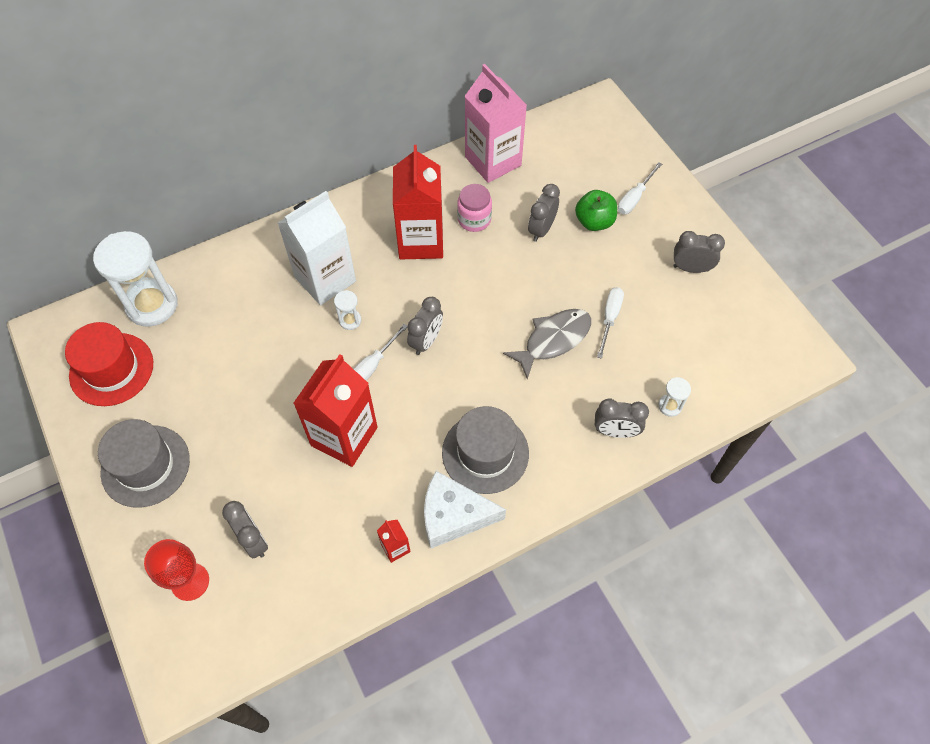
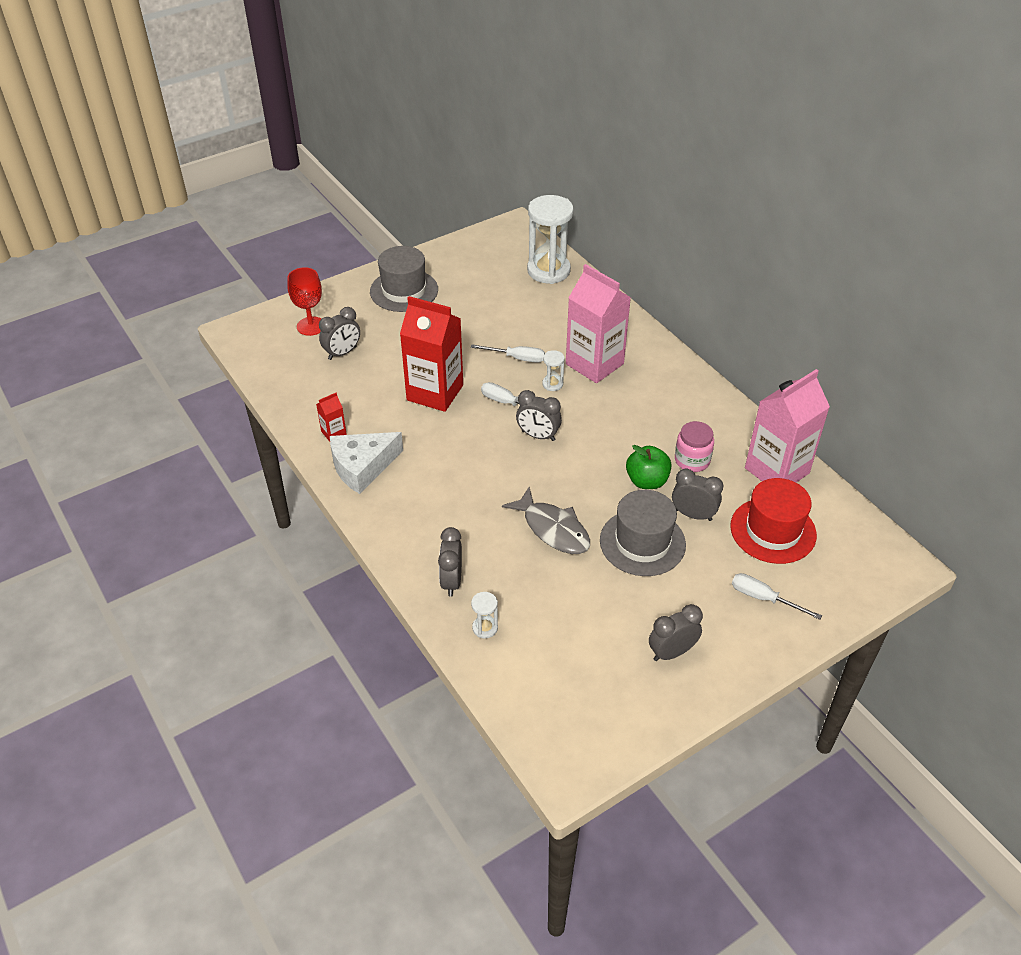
camera: 85 degrees right, 15 degrees down
red hat [65,322,153,406] -> red hat moved to [730,478,817,564]
white carton [278,191,356,305] -> pink carton [566,264,631,383]
red carton [393,145,443,260] -> none
white cheese [424,471,506,549] -> white cheese turned 120 degrees counterclockwise [330,432,403,494]
grey hat [442,406,529,494] -> grey hat moved to [600,490,686,576]
green apple [575,190,617,231] -> green apple moved to [626,445,672,489]
white screwdriver [597,287,624,359] -> white screwdriver moved to [471,344,545,363]
grey clock [673,231,725,273] -> grey clock turned 120 degrees counterclockwise [649,604,703,661]

